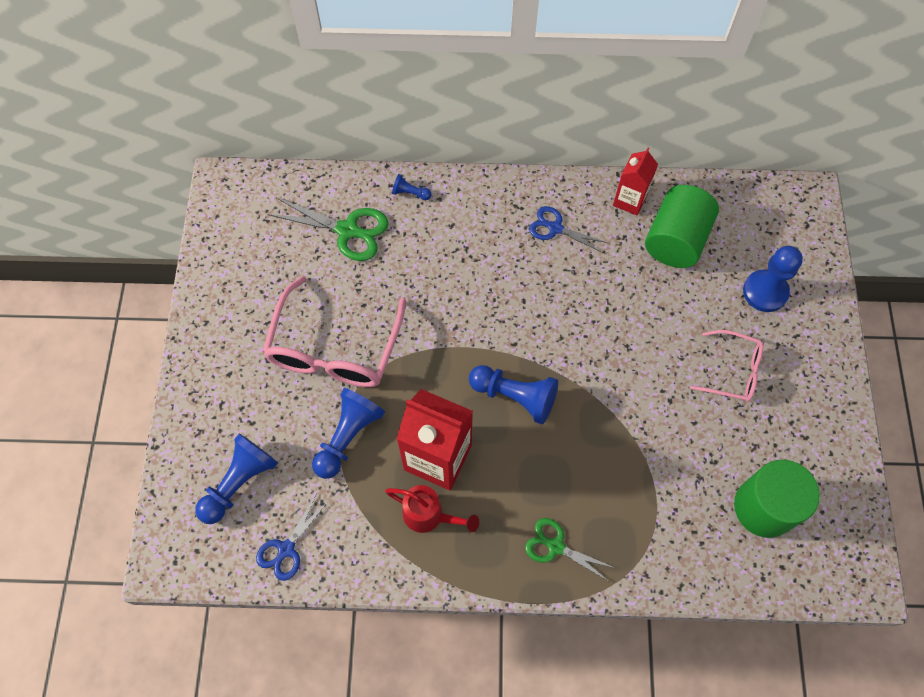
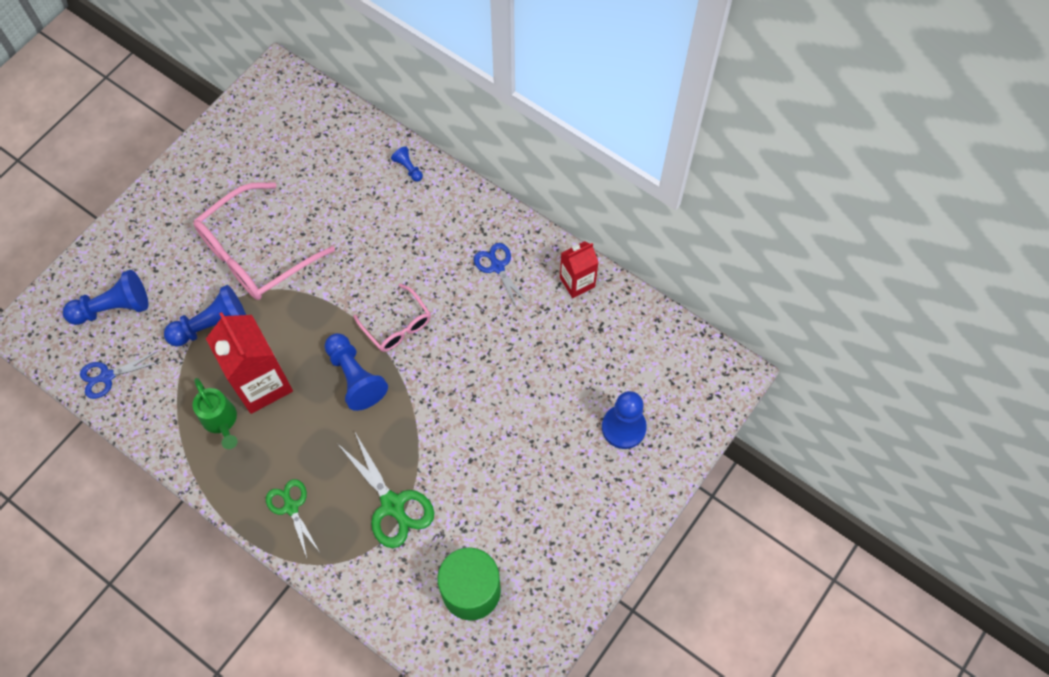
camera: 35 degrees right, 0 degrees up
green scissors [268,197,389,261] -> green scissors moved to [337,433,434,548]
red watering can [385,485,479,533] -> green watering can [193,378,238,449]
green cylinder [645,185,719,268] -> none
pink glasses [690,330,764,402] -> pink glasses moved to [353,284,431,352]

